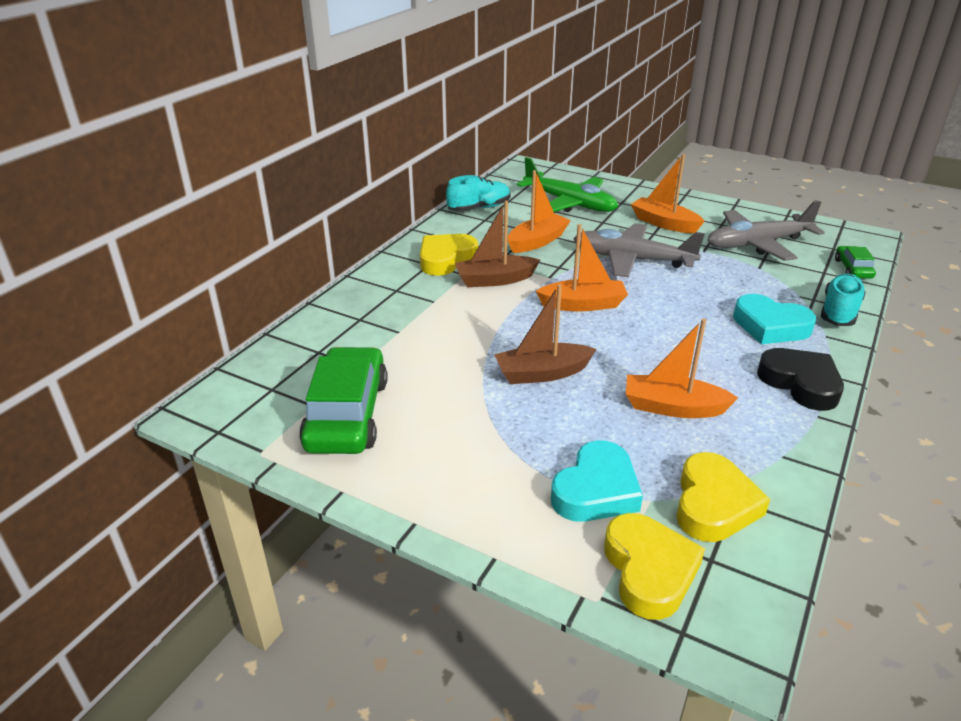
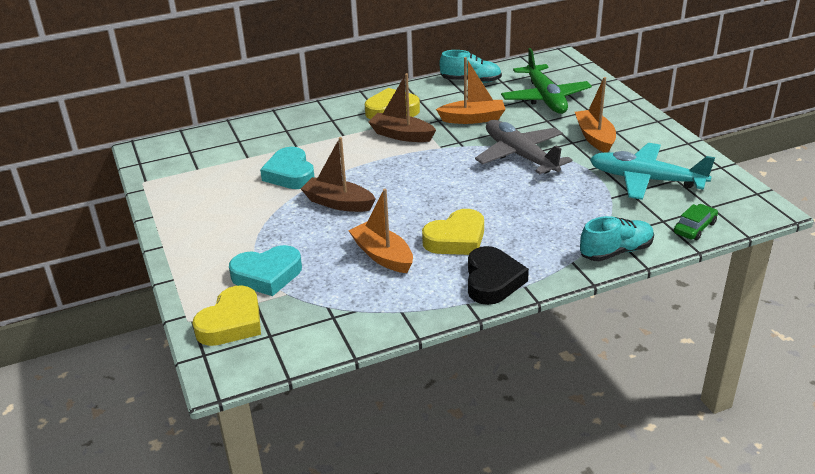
camera: 40 degrees right, 0 degrees up
green car [299,347,388,454] -> none
orange boat [536,224,628,312] -> none
yellow heart [676,452,770,542] -> yellow heart moved to [422,209,484,255]
grey plane [708,201,825,261] -> turquoise plane [590,143,715,200]
turquoise heart [733,294,816,344] -> turquoise heart moved to [260,147,314,189]

